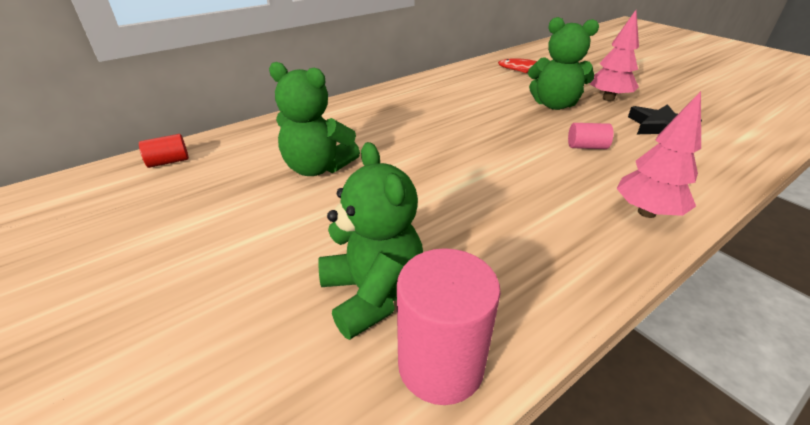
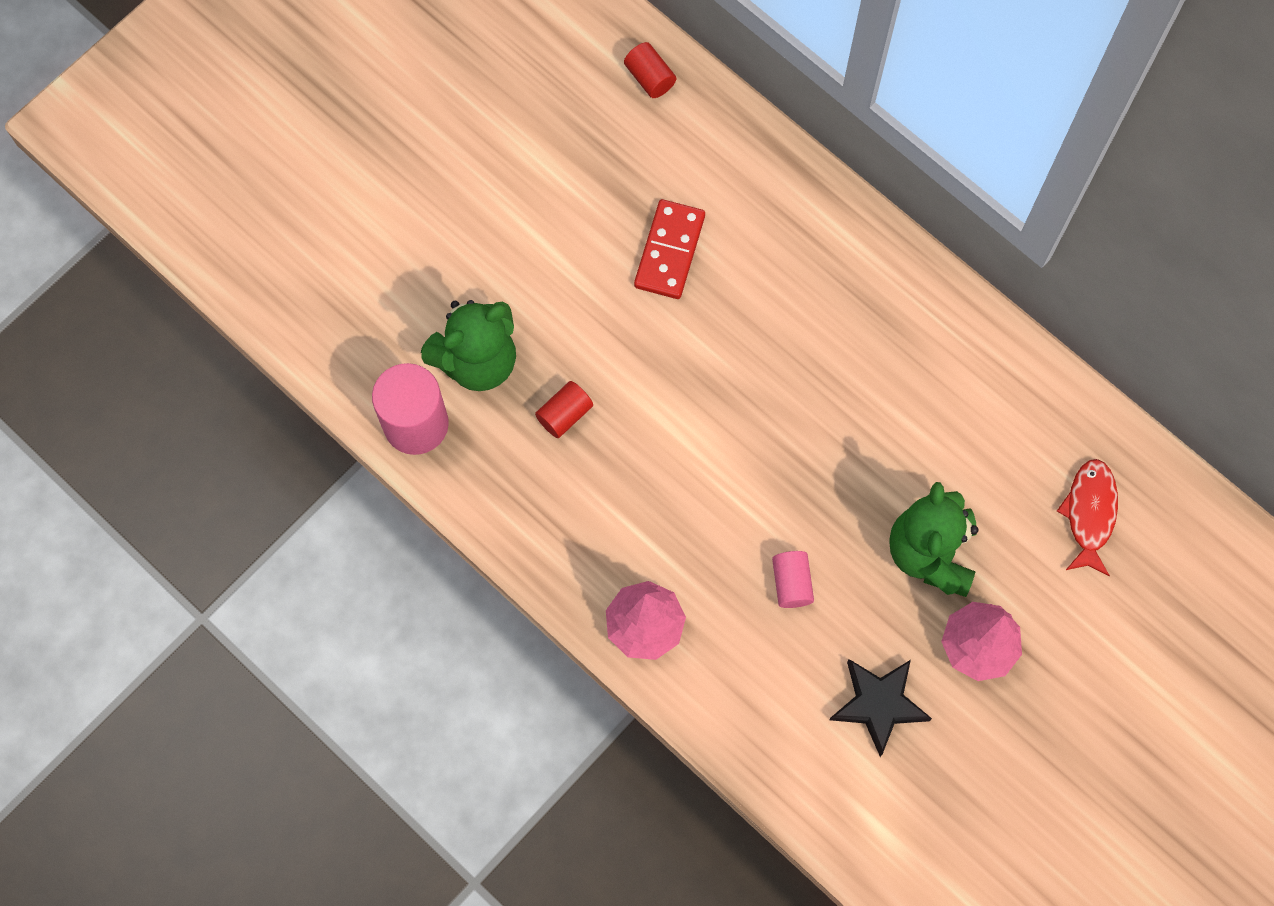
camera: 80 degrees right, 35 degrees up
green teddy bear [269,62,360,176] -> red domino [634,199,705,299]
none -> red cylinder [535,381,593,438]

